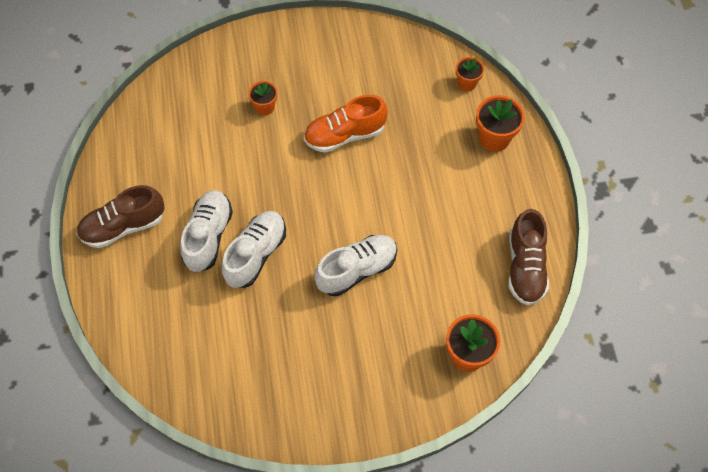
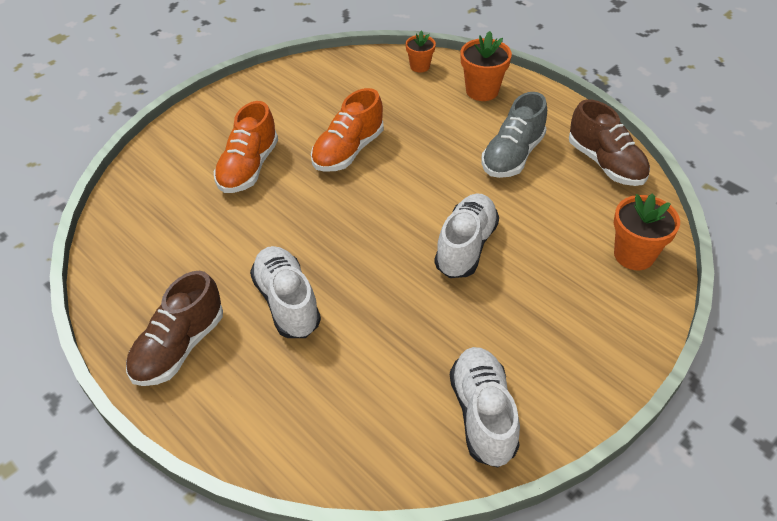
camera: 35 degrees left, 15 degrees down
white shoe [222,211,286,288] -> white shoe moved to [450,347,520,467]
orange flower pot [248,81,277,116] -> orange shoe [214,101,278,193]
none -> grey shoe [481,92,547,178]

